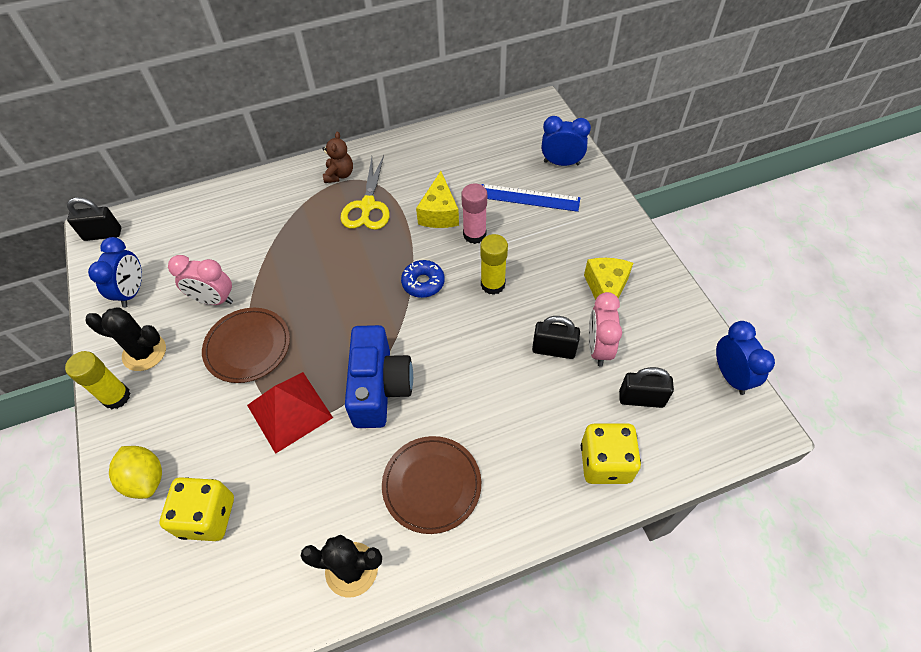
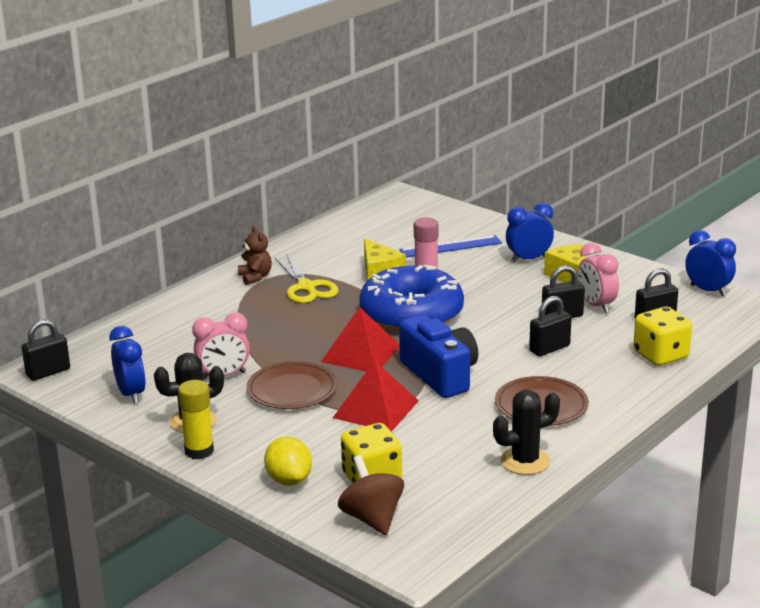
camera: 30 degrees left, 30 degrees down
yellow lemon [109,446,162,499] -> yellow lemon turned 45 degrees clockwise [264,436,312,486]
blue donut [401,260,445,298] -> blue donut [359,265,464,331], size x2.37
yellow glue stick [480,234,508,295] -> none
blue clock [542,116,591,166] -> blue clock moved to [506,203,554,263]
none -> red pyramid [321,307,400,372]
none -> brown spinning top [338,455,404,535]
none -> black padlock [529,296,571,356]

